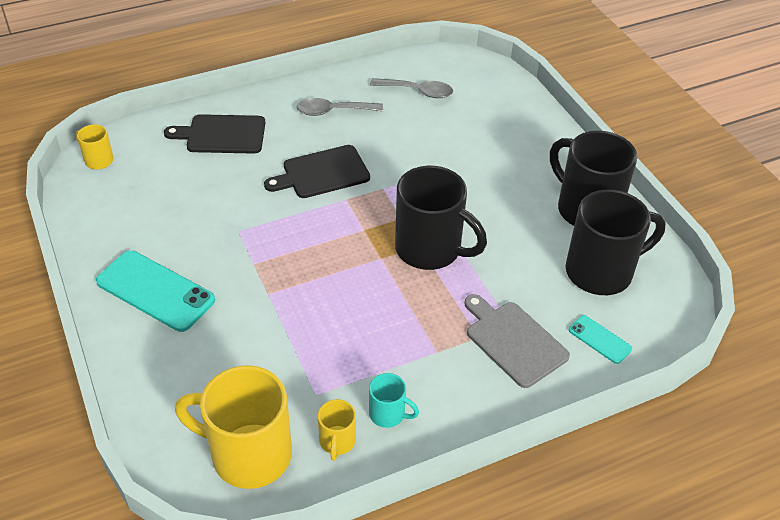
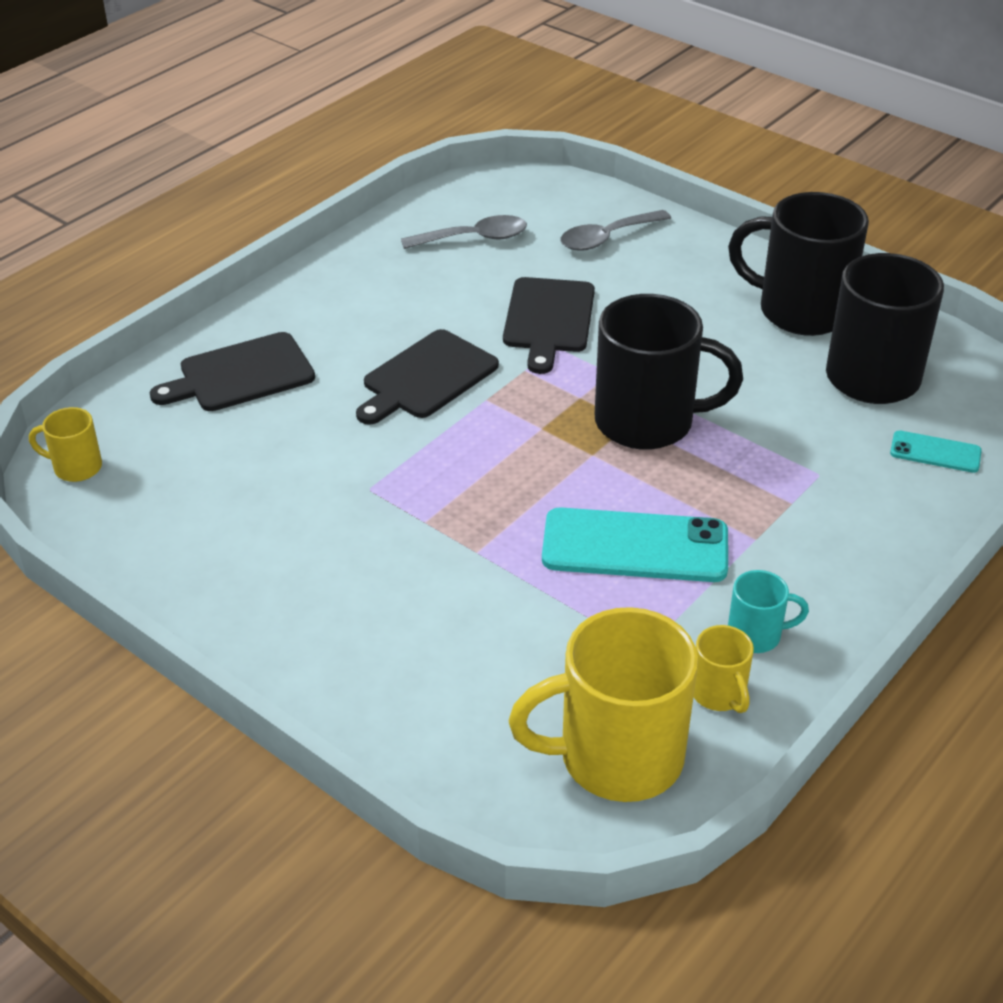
camera: 25 degrees left, 5 degrees down
turquoise phone [96,250,215,332] -> turquoise phone moved to [542,507,728,582]
grey spoon [297,98,383,116] -> grey spoon moved to [560,210,671,251]
grey cutting board [464,294,570,388] -> none
none -> black cutting board [503,277,595,374]

